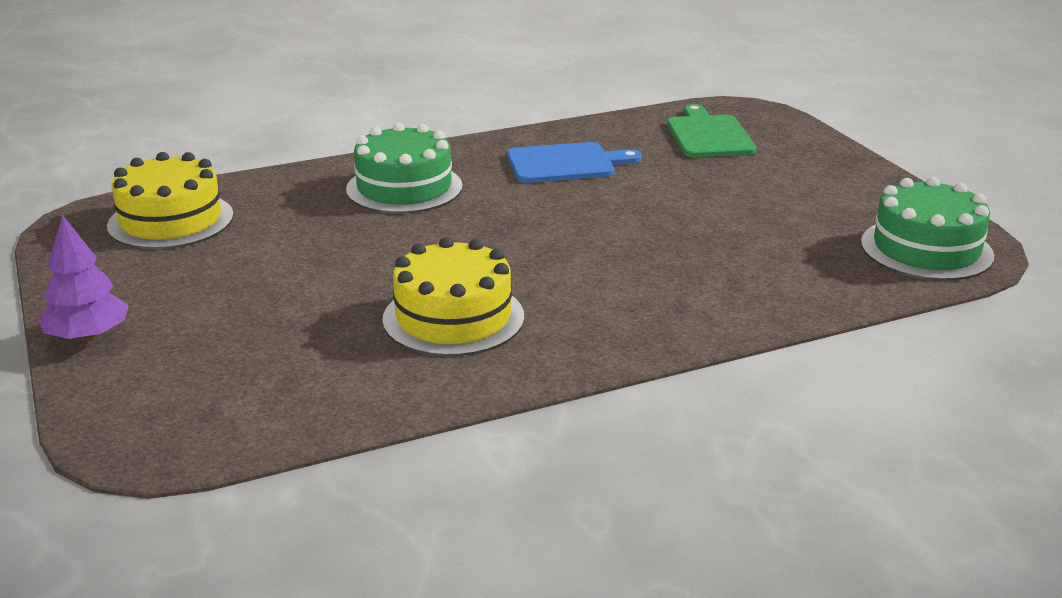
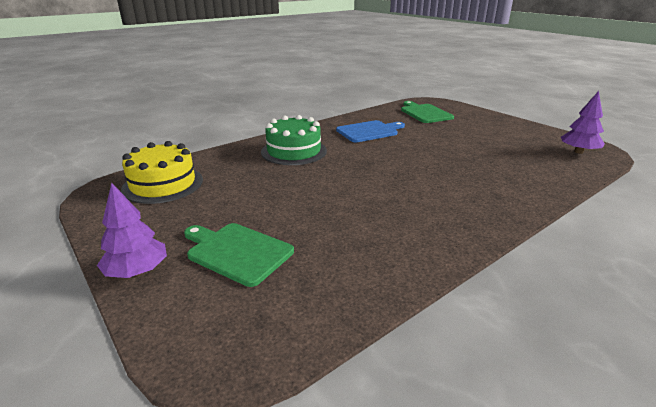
camera: 15 degrees left, 0 degrees up
yellow cake [382,237,524,356] -> none
green cake [861,177,994,281] -> purple tree [561,91,605,154]
none -> green cutting board [184,223,294,287]

